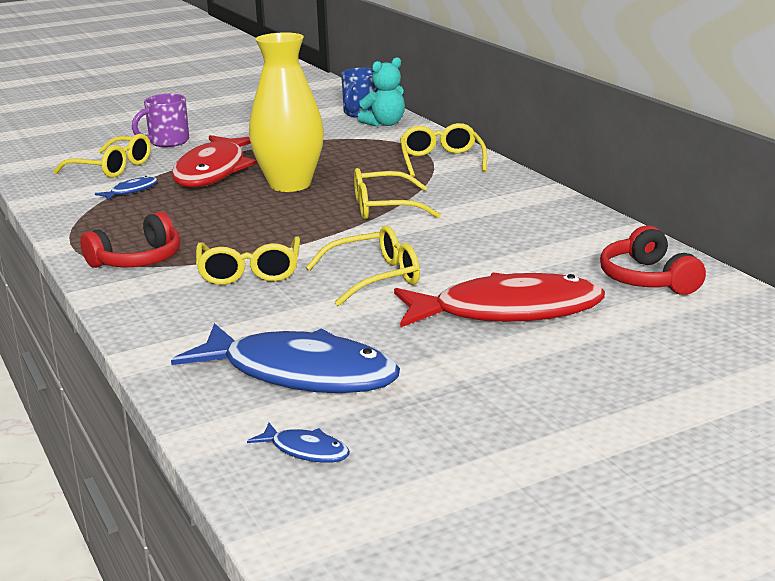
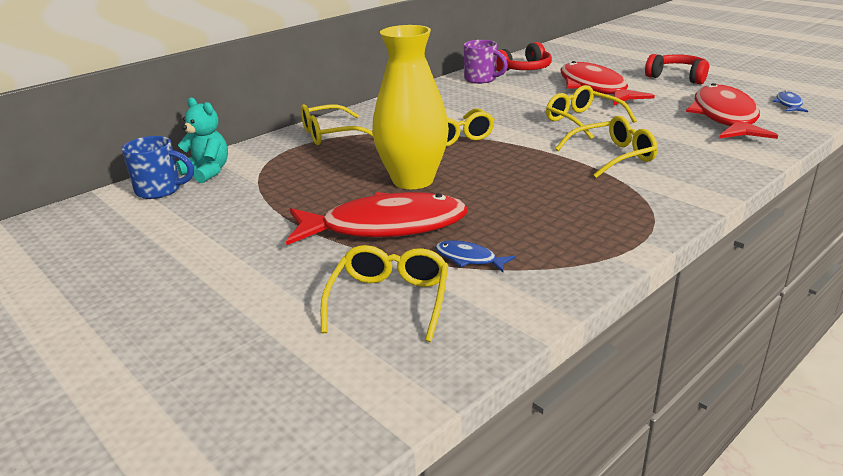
camera: 105 degrees left, 5 degrees up
red headphones [80,212,181,268] -> red headphones moved to [645,54,709,84]
purple mug [132,94,189,147] -> purple mug moved to [464,40,508,84]
blue fish [171,323,400,393] -> red fish [686,83,778,139]

